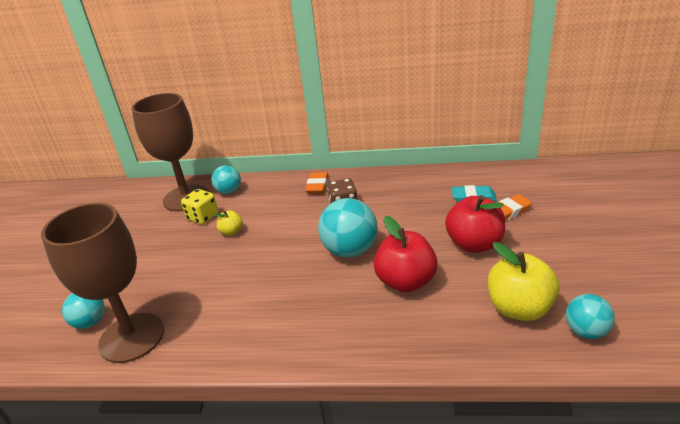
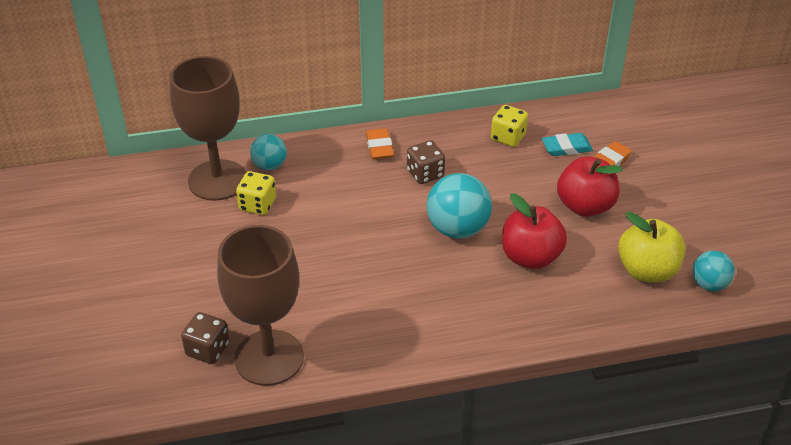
camera: 20 degrees left, 10 degrees up
turquoise ball [62,293,105,329] -> brown dice [181,312,230,364]
yellow apple [214,210,243,236] -> none
none -> yellow dice [491,105,528,147]

